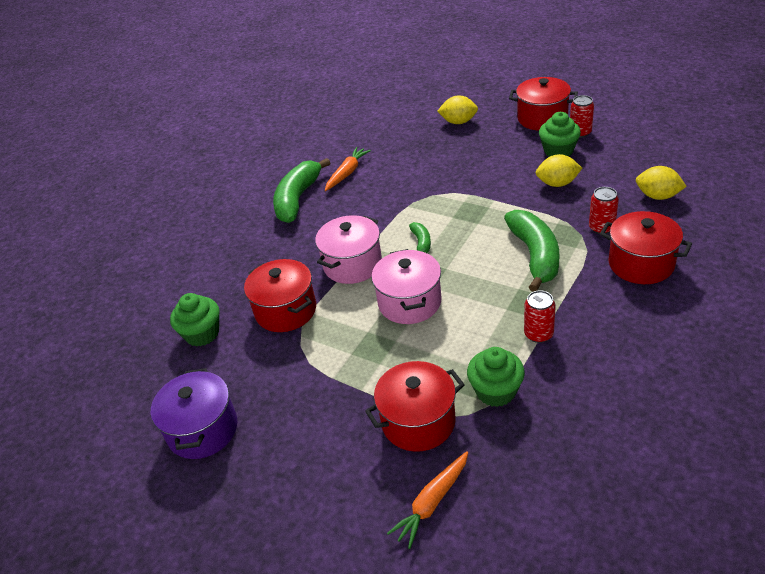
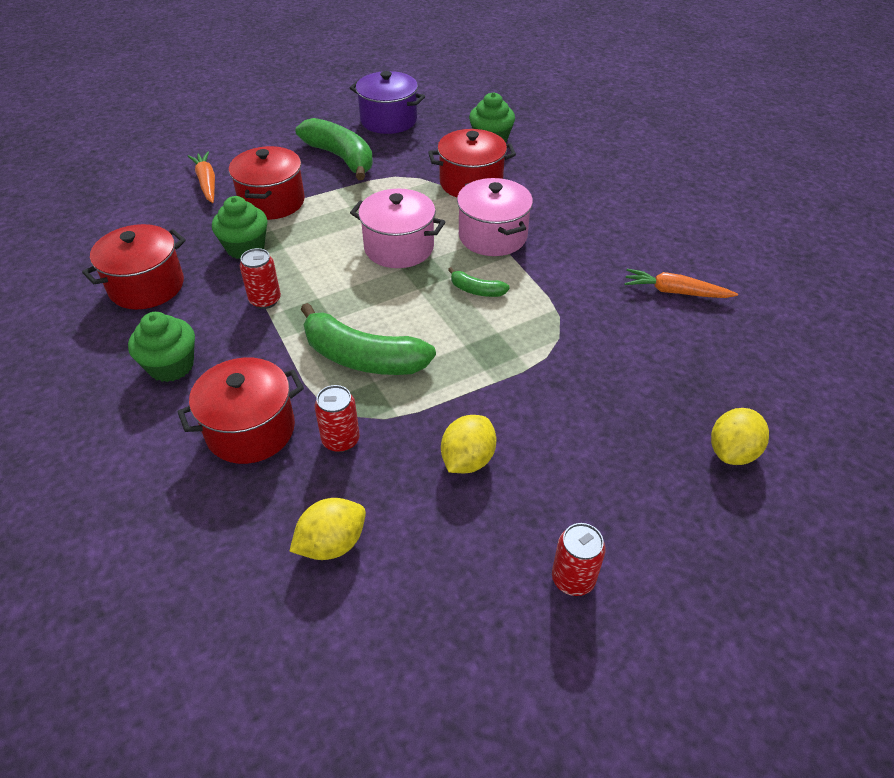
camera: 115 degrees right, 5 degrees up
green banana [273,158,330,223] -> green banana moved to [295,118,373,180]
orange carrot [325,147,371,191] -> orange carrot turned 135 degrees clockwise [624,269,738,298]
red pot [509,77,578,131] -> red pot moved to [82,224,186,309]
green cupcake [539,112,581,157] -> green cupcake moved to [128,312,195,382]

